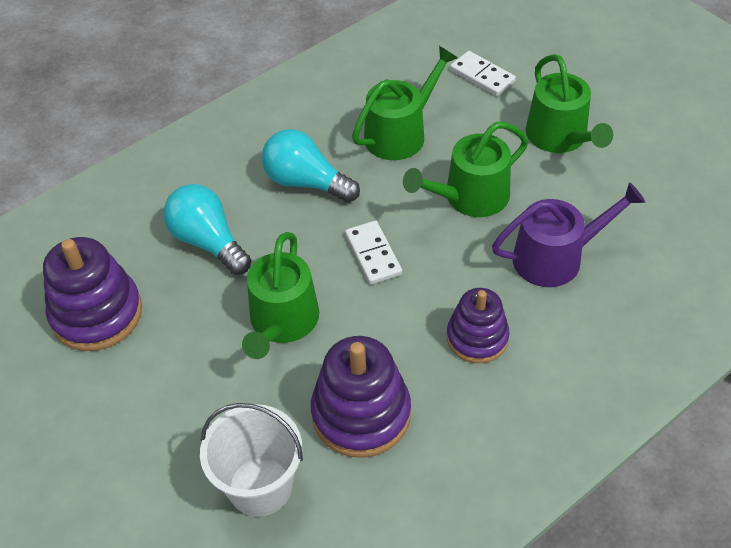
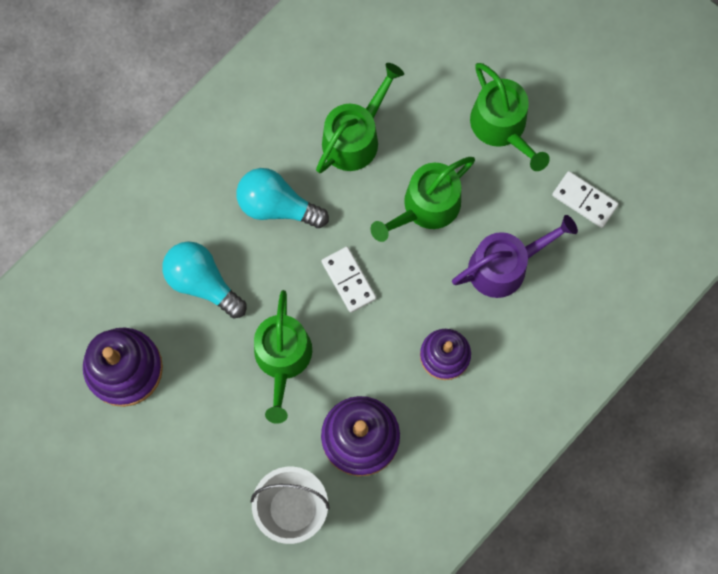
camera: 10 degrees left, 25 degrees up
white domino [450,51,516,96] -> white domino moved to [552,171,619,228]

